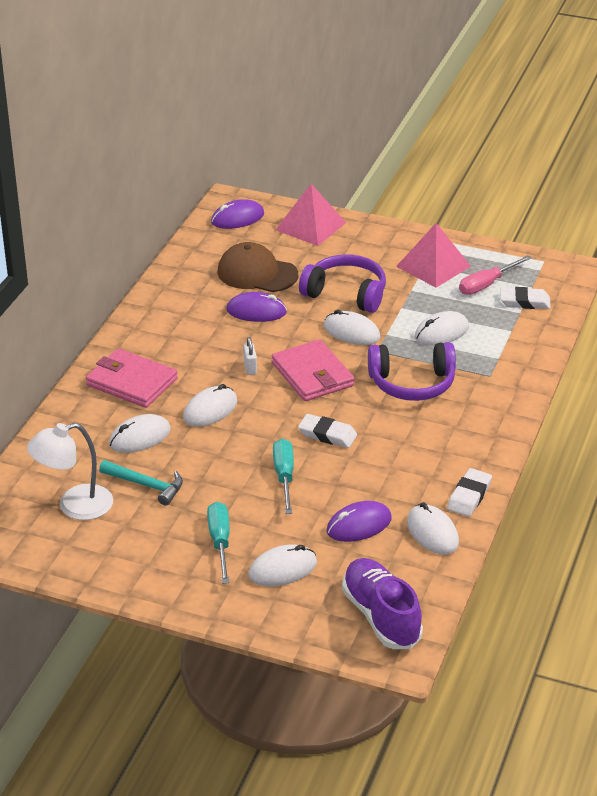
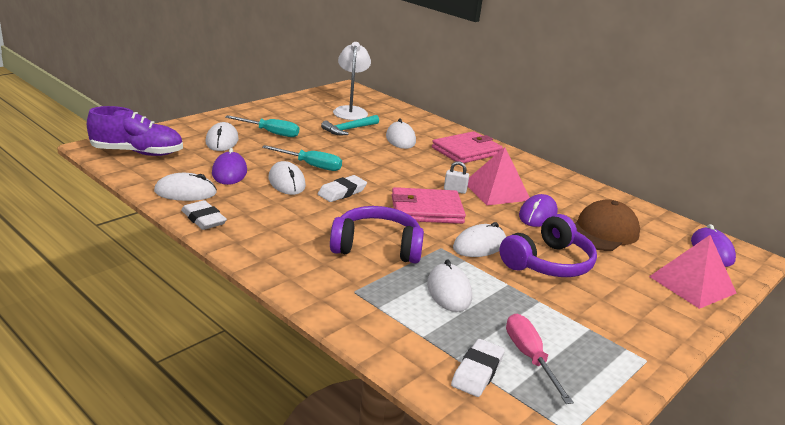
camera: 110 degrees right, 10 degrees down
white mouse [183,384,238,427] -> white mouse moved to [269,161,306,195]
purple headphones [368,342,456,401] -> purple headphones turned 75 degrees clockwise [330,206,424,264]
pink pyramid [396,223,471,288] -> pink pyramid moved to [468,147,530,205]

